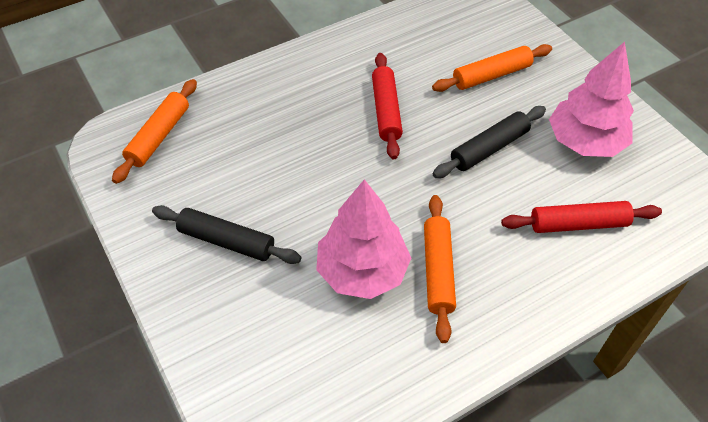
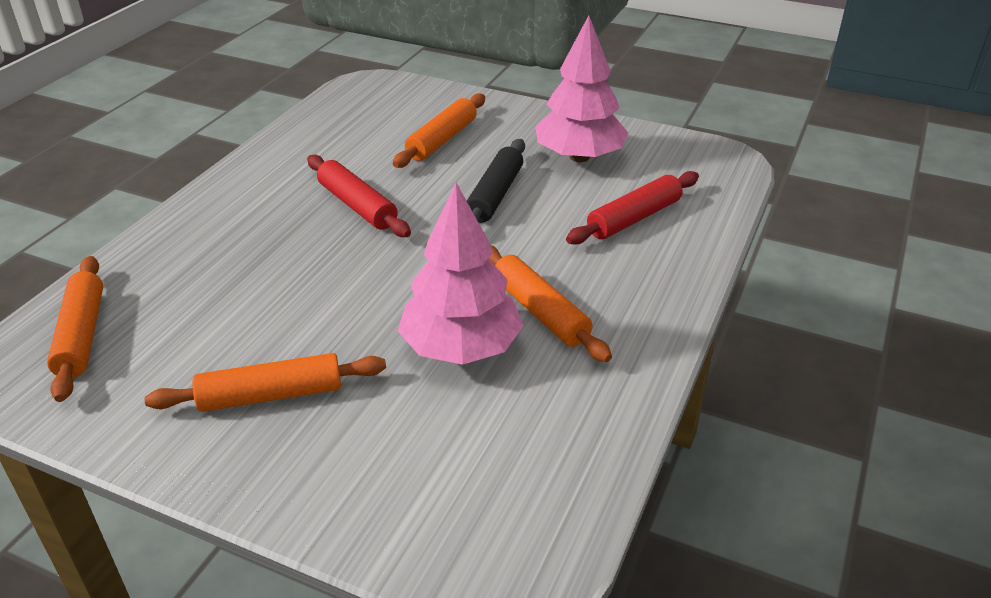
camera: 35 degrees left, 15 degrees down
black rolling pin [152,205,301,264] -> orange rolling pin [145,353,386,412]

